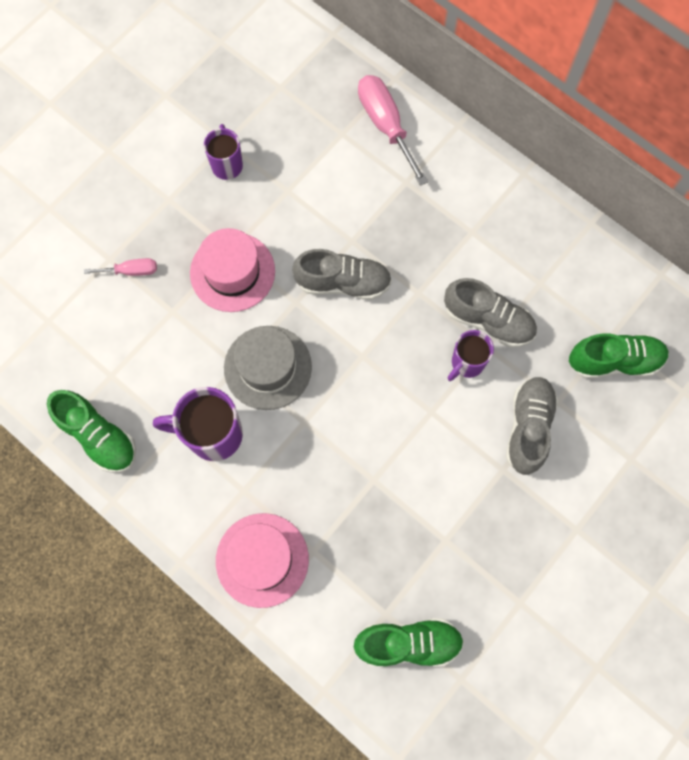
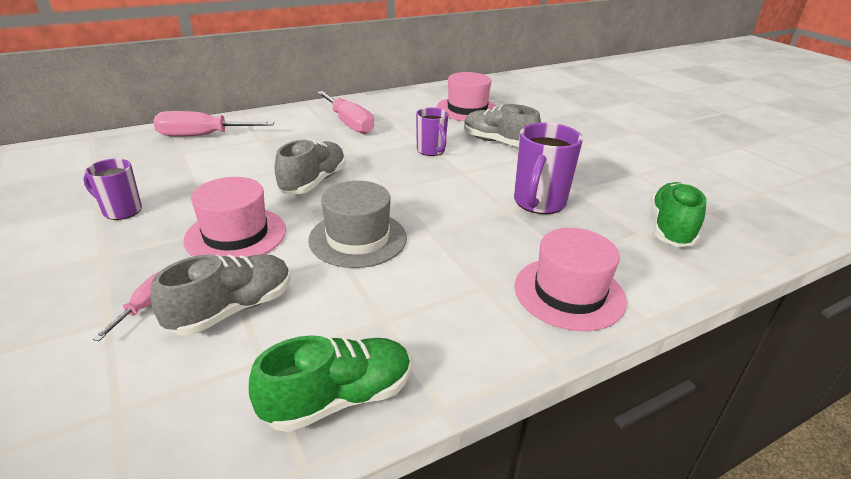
camera: 70 degrees left, 40 degrees down
purple mug [153,387,243,461] -> purple mug moved to [514,122,583,214]
grey shoe [444,278,537,348] -> grey shoe moved to [150,254,291,335]
green shoe [569,333,669,379] -> pink hat [436,72,497,121]
none -> pink screwdriver [317,91,374,134]

